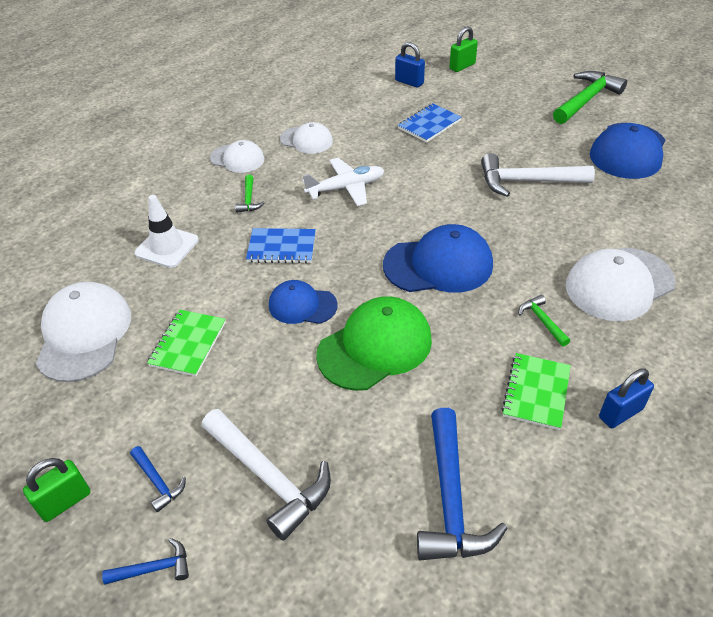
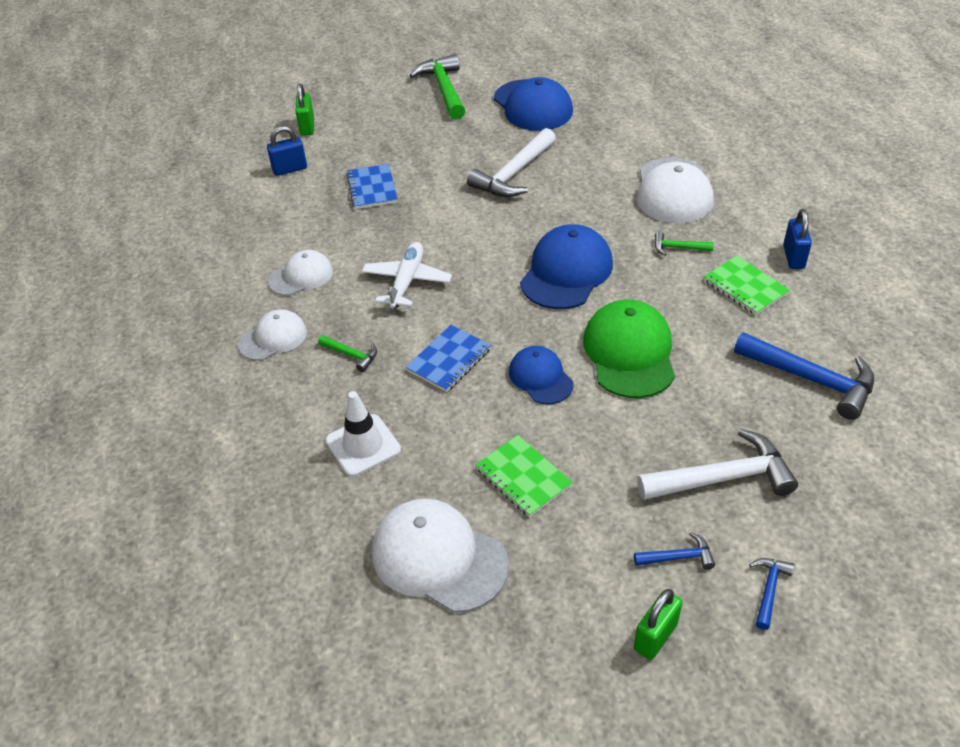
camera: 55 degrees left, 0 degrees up
green padlock [23,458,91,522] -> green padlock turned 45 degrees clockwise [634,589,682,660]
blue cap [269,280,338,324] -> blue cap turned 105 degrees clockwise [509,346,574,404]

